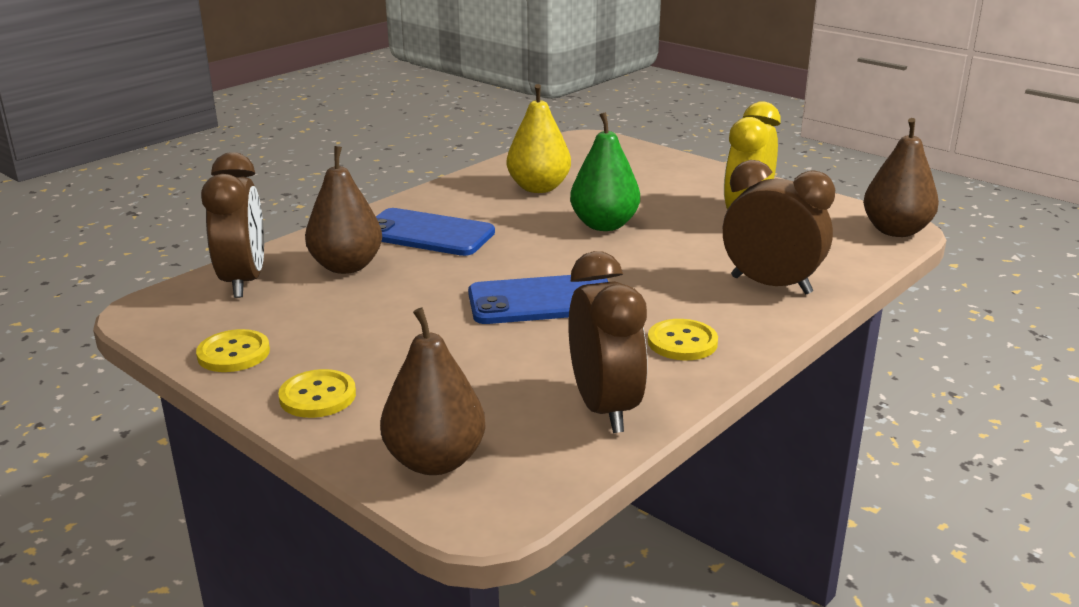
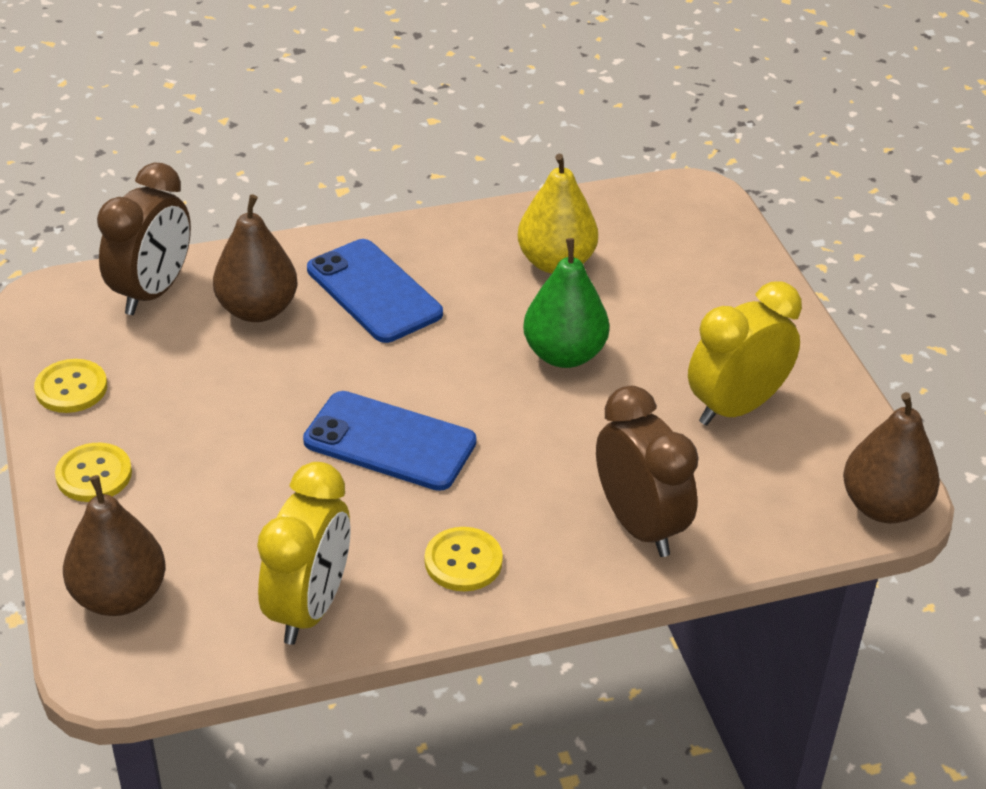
camera: 30 degrees right, 15 degrees up
brown clock [568,251,648,433] -> yellow clock [257,462,351,645]

